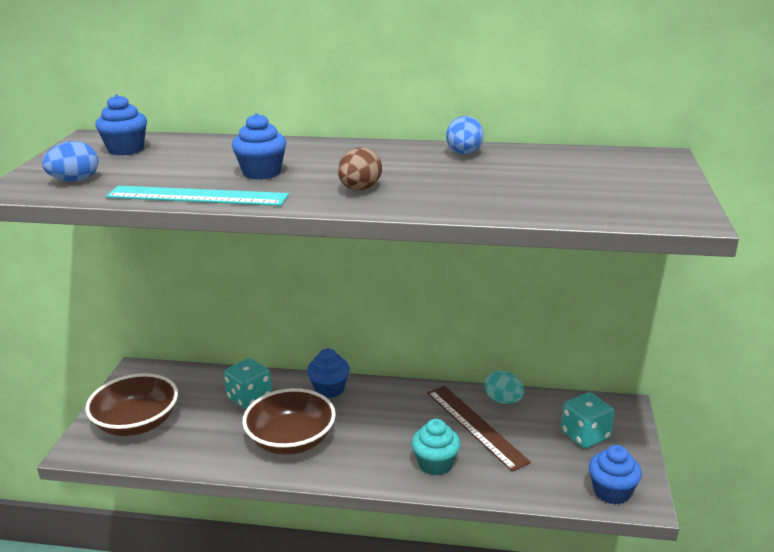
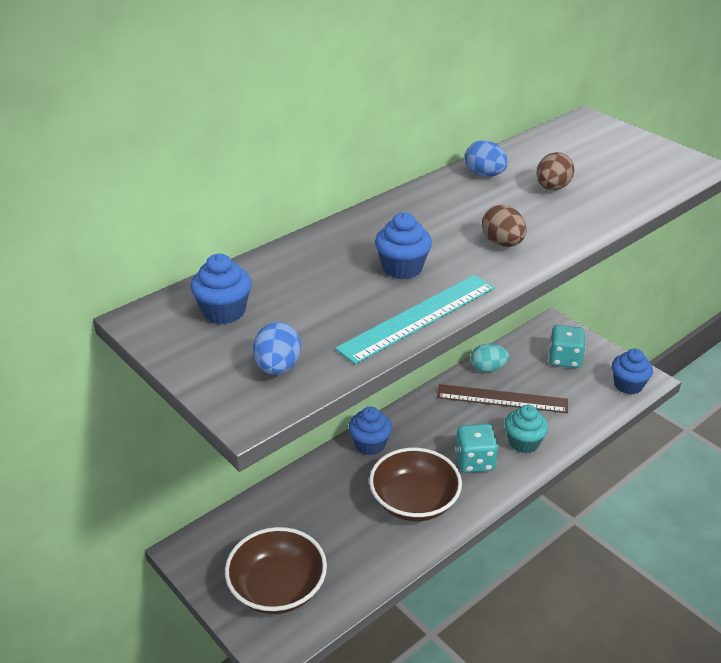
camera: 50 degrees left, 10 degrees up
turquoise dice [224,358,272,409] -> turquoise dice moved to [455,424,498,473]
none -> brown egg [536,152,574,190]

